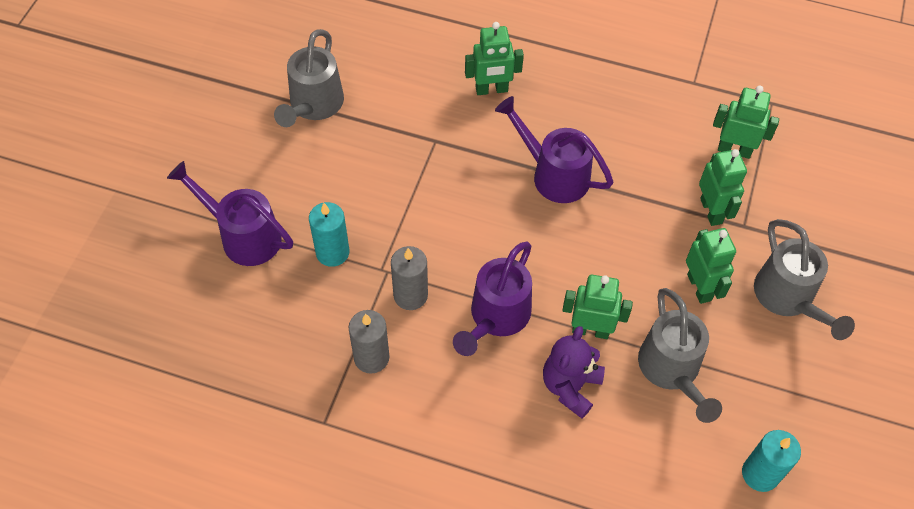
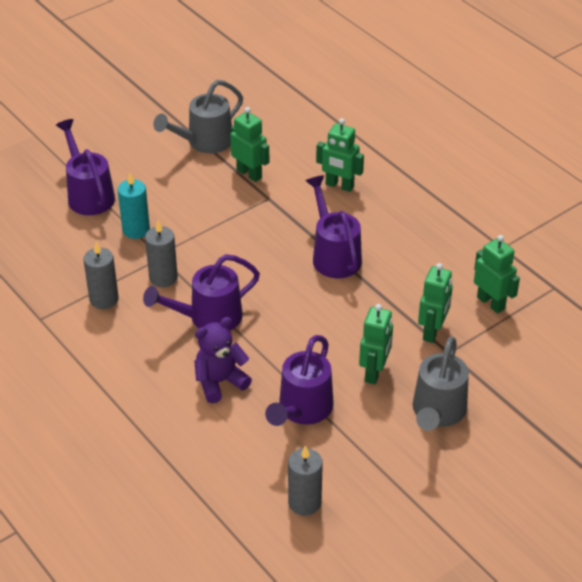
camera: 35 degrees right, 15 degrees down
green robot [562,275,633,339] -> green robot moved to [230,107,269,182]
grey watering can [638,288,722,423] -> purple watering can [265,335,334,426]
turquoise candle [742,430,801,492] -> grey candle [288,445,323,516]

